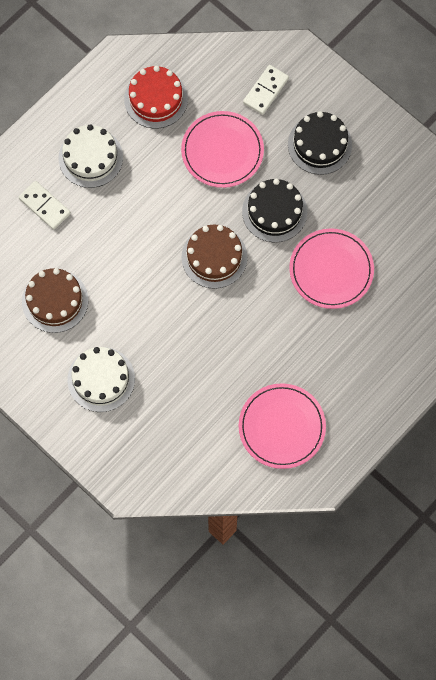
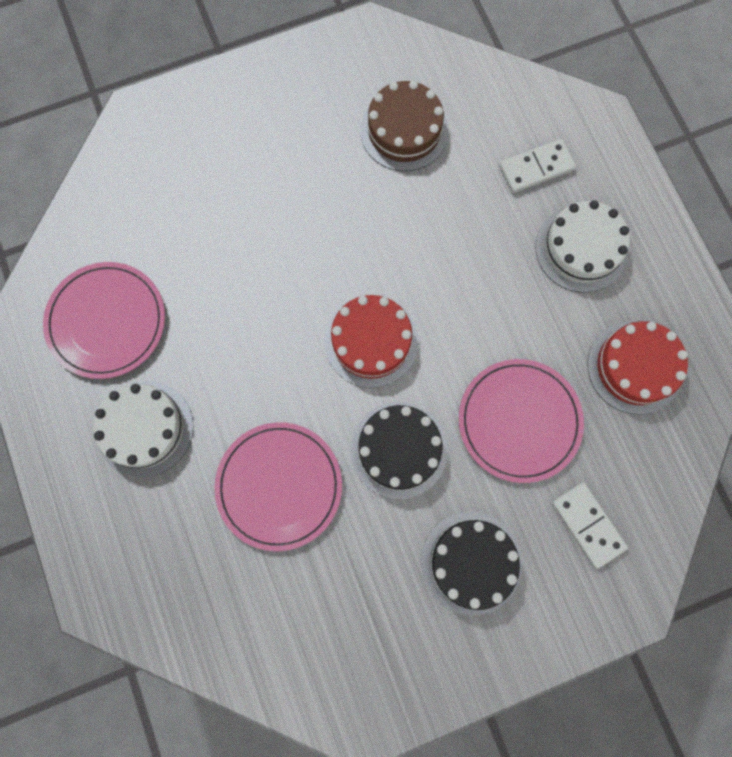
camera: 115 degrees right, 5 degrees up
white cake [67,347,135,412] -> white cake moved to [93,381,194,477]
brown cake [181,225,247,289] -> red cake [324,295,419,388]

